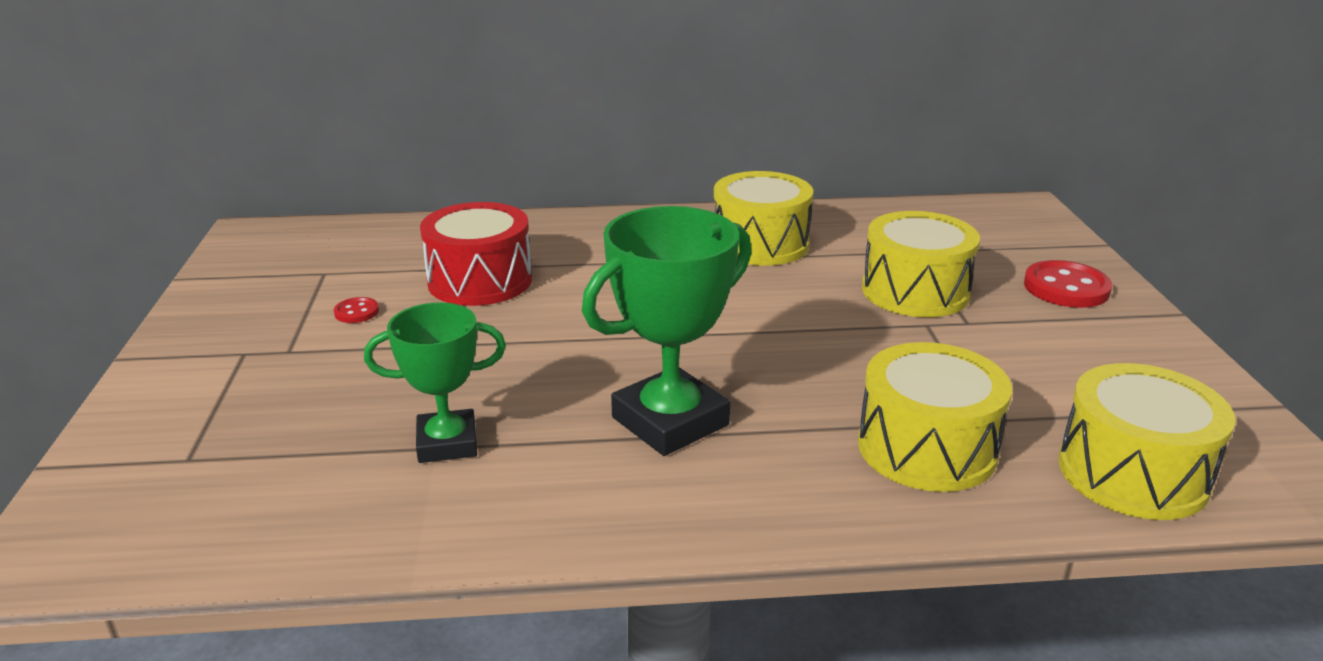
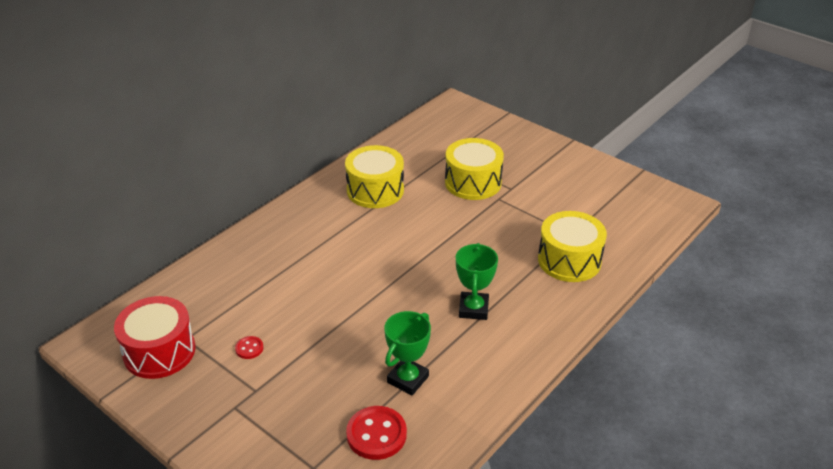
camera: 45 degrees left, 10 degrees up
red drum [420,202,532,306] -> red drum moved to [114,296,196,379]
green trophy [582,206,752,456] -> green trophy [456,243,498,320], size x0.65
red button [1024,260,1112,308] -> red button moved to [346,406,407,460]
yellow drum [1059,363,1236,520] -> none

